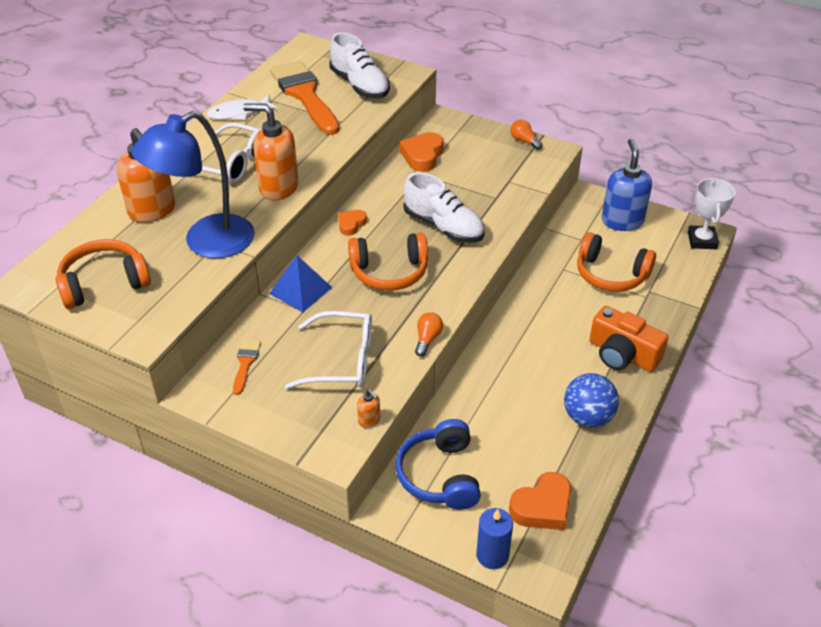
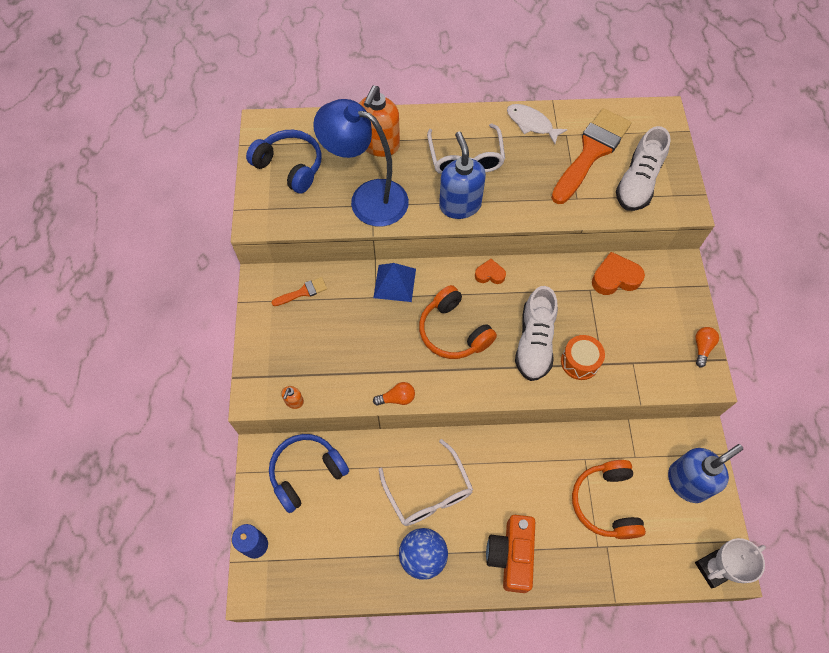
camera: 60 degrees right, 20 degrees up
orange headphones [55,239,151,309] -> blue headphones [246,130,321,194]
orange soap dispenser [243,103,299,201] -> blue soap dispenser [439,132,486,219]
white glasses [285,311,372,389] -> white glasses moved to [379,439,473,526]
orange heart [509,472,571,530] -> none
none -> orange drum [561,335,605,380]

